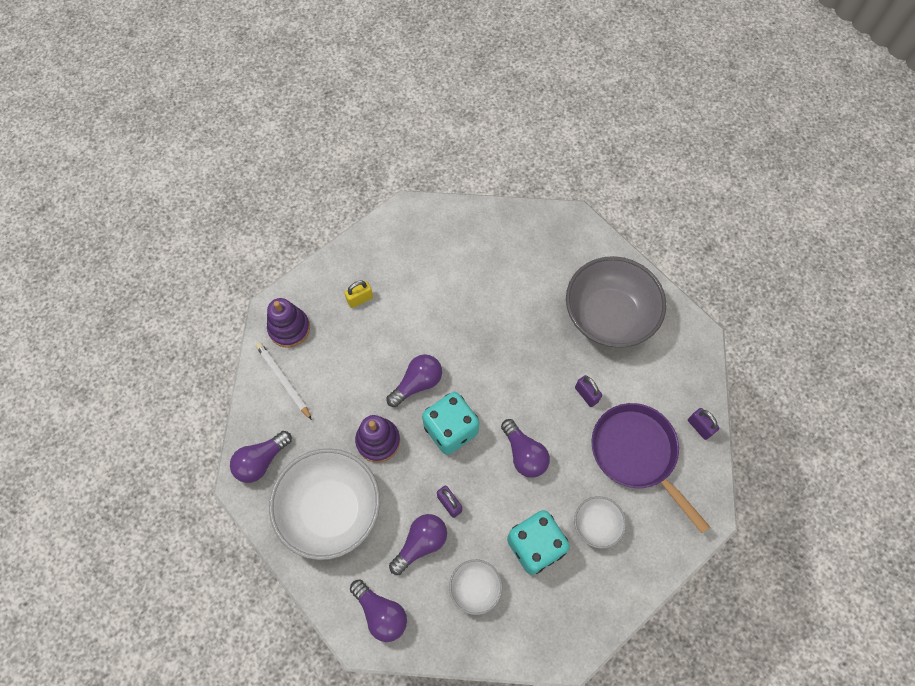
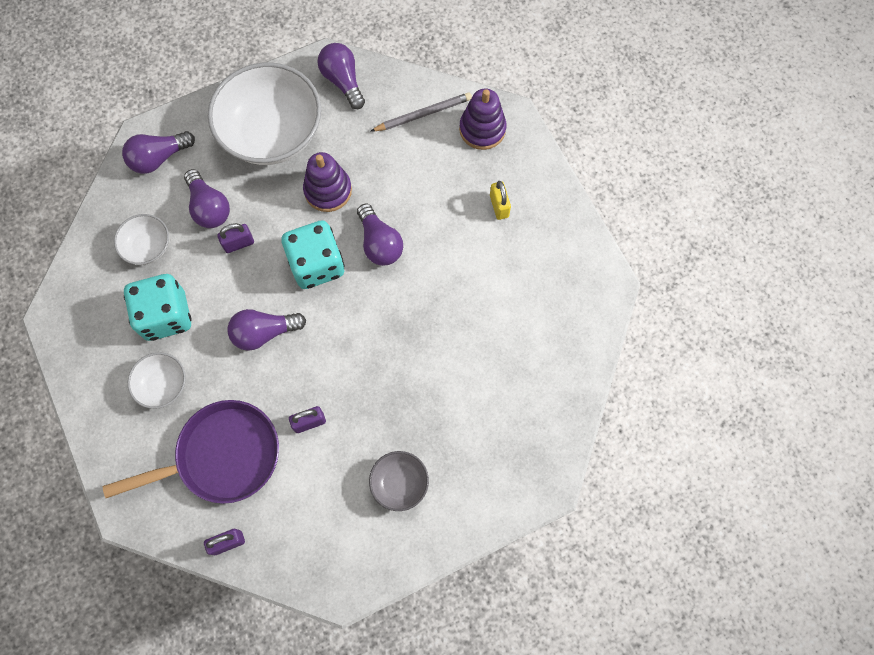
camera: 105 degrees right, 5 degrees up
white pencil [256,343,312,420] -> grey pencil [371,92,472,131]
grey bowl [566,256,666,348] -> grey bowl [369,451,429,511], size x0.47

